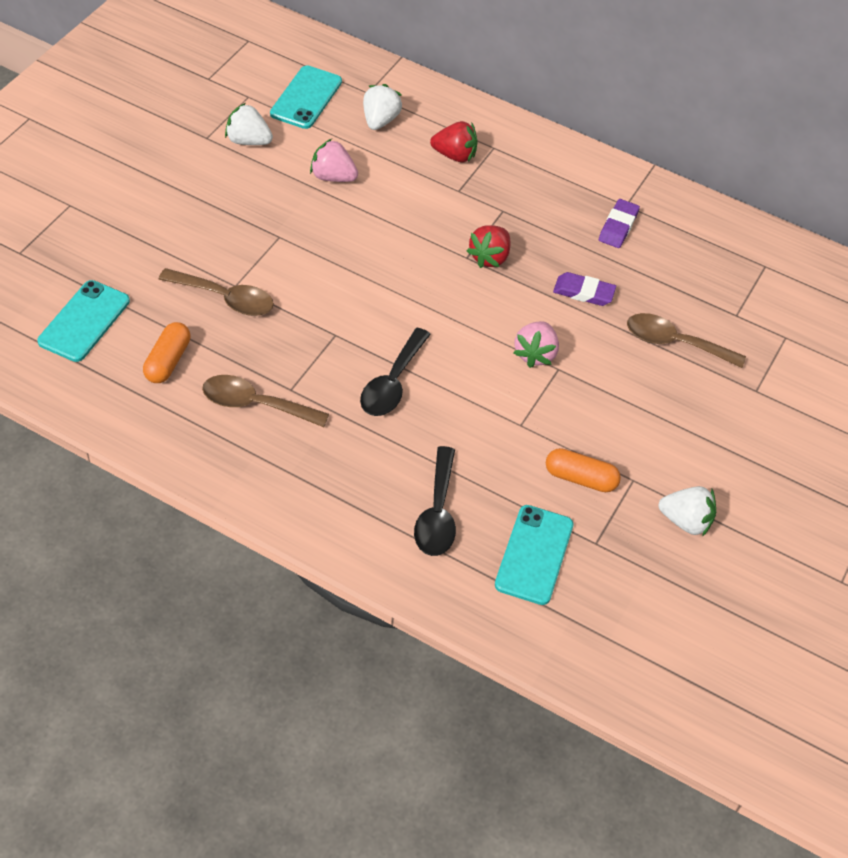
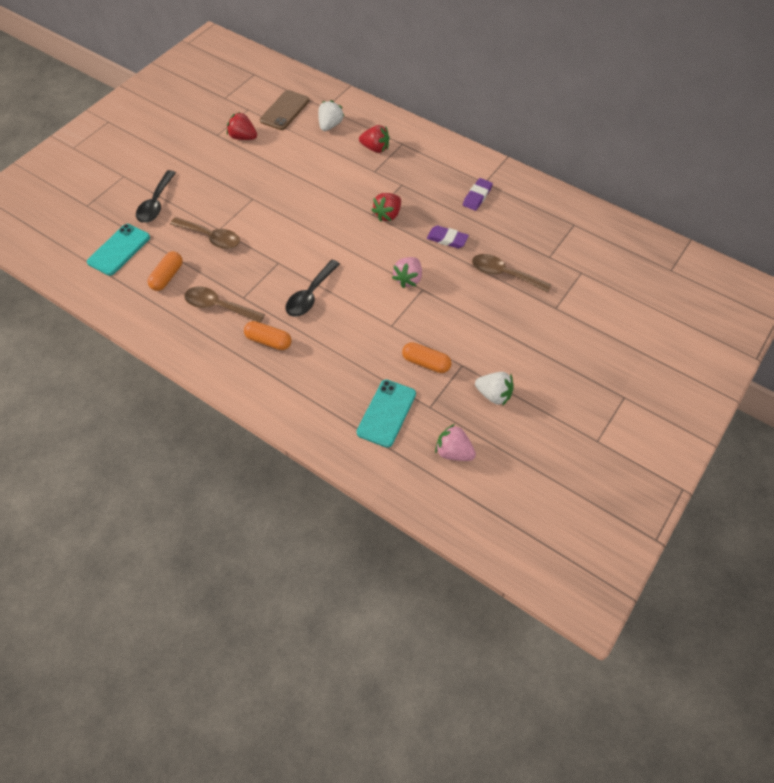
camera: 10 degrees right, 5 degrees up
white strawberry [225,103,273,145] -> red strawberry [227,112,257,140]
turquoise phone [270,65,342,129] -> brown phone [260,90,310,130]
pink strawberry [310,139,358,182] -> pink strawberry moved to [435,424,476,461]
black spoon [414,446,456,556] -> black spoon moved to [136,170,176,223]
none -> orange capsule [244,321,291,350]

